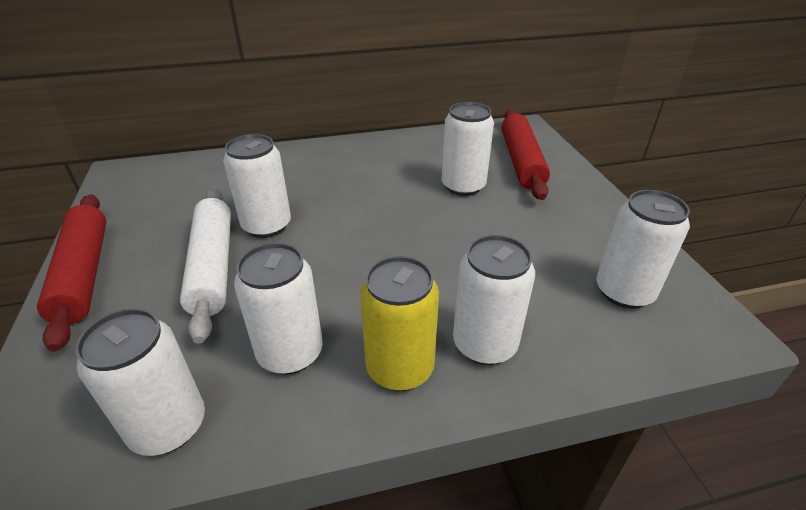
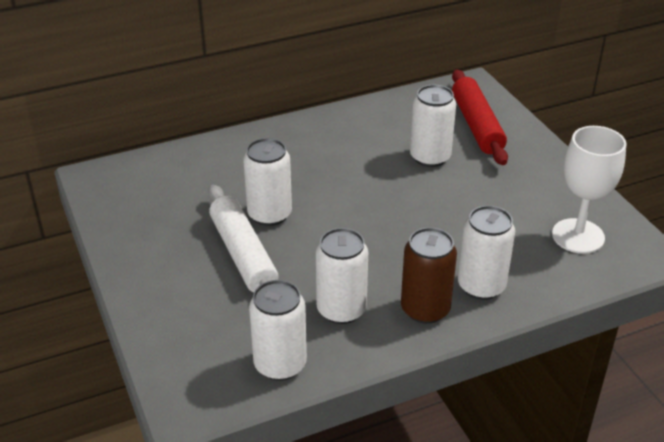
camera: 10 degrees left, 0 degrees up
red rolling pin [37,194,106,352] -> none
yellow can [360,256,439,391] -> brown can [401,227,457,324]
white can [596,190,690,309] -> white goblet [552,126,626,254]

